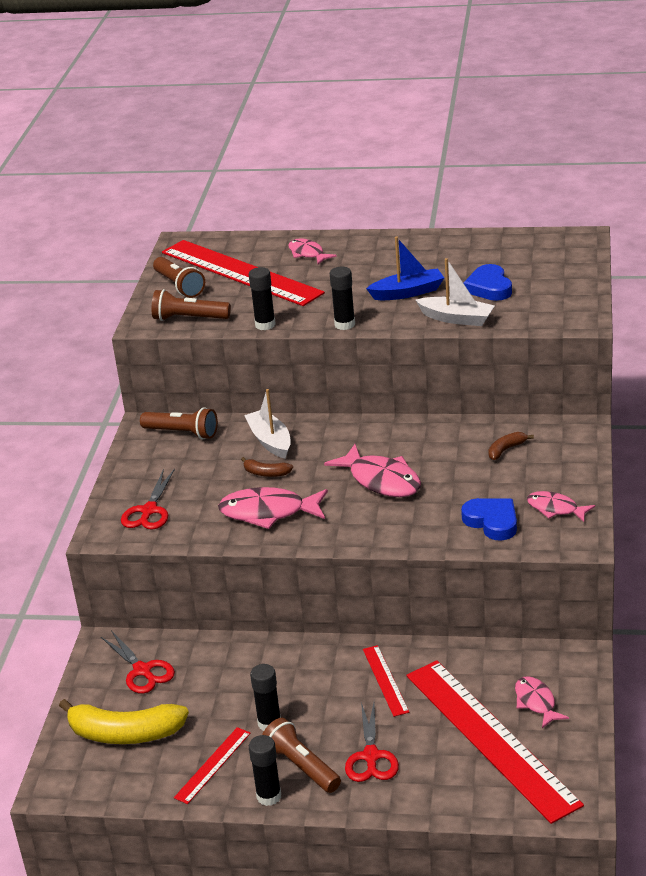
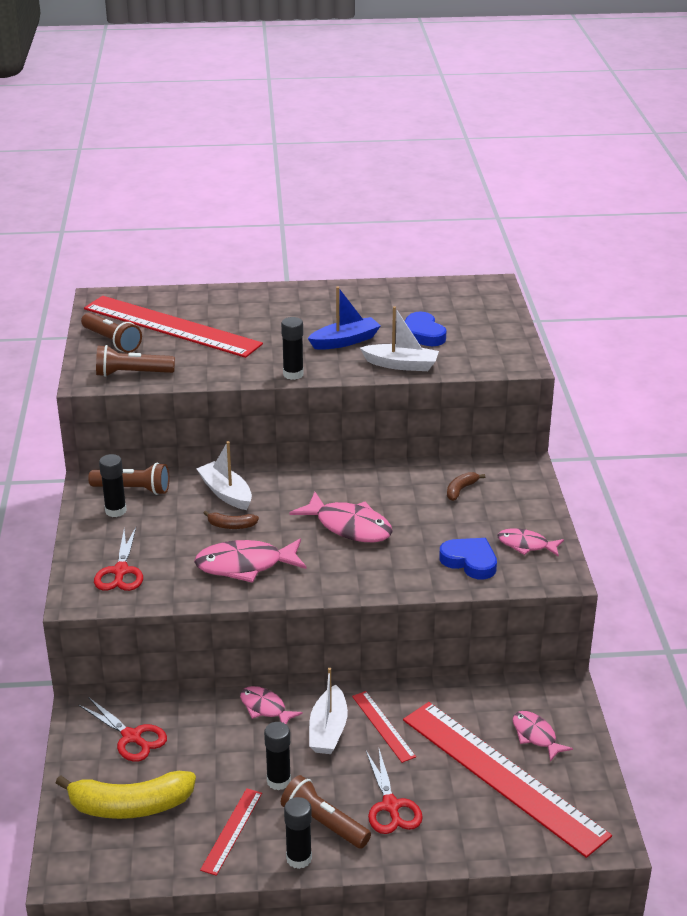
camera: 15 degrees left, 0 degrees up
black glue stick [249,267,276,330] -> black glue stick moved to [99,454,127,517]
pink fish [288,238,337,264] -> pink fish moved to [240,686,303,725]
none -> white boat [309,668,348,754]

